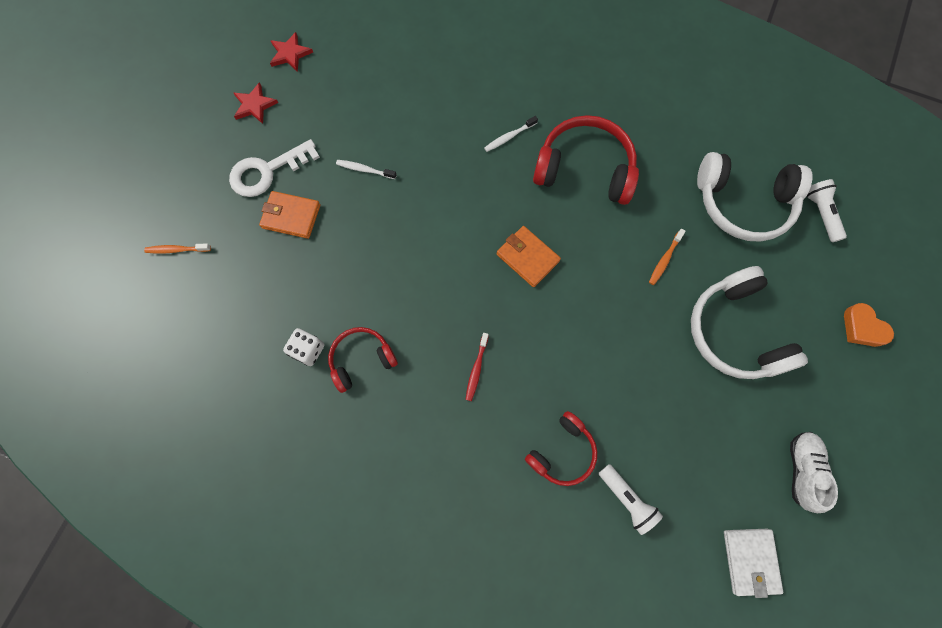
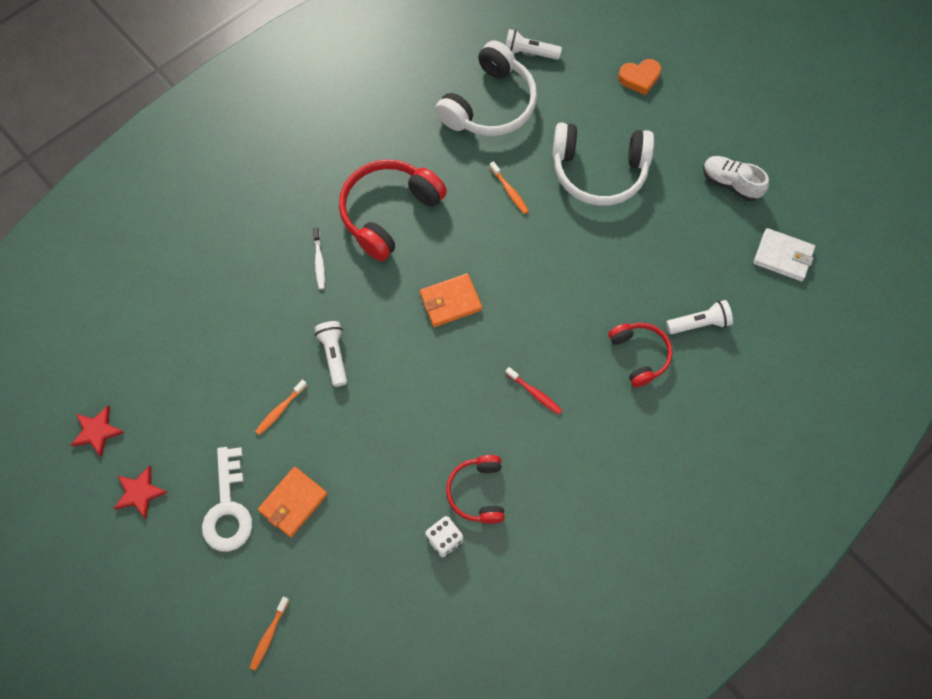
camera: 65 degrees left, 5 degrees down
white toothbrush [336,160,397,179] -> orange toothbrush [255,380,307,435]
none -> white flashlight [314,321,347,387]

